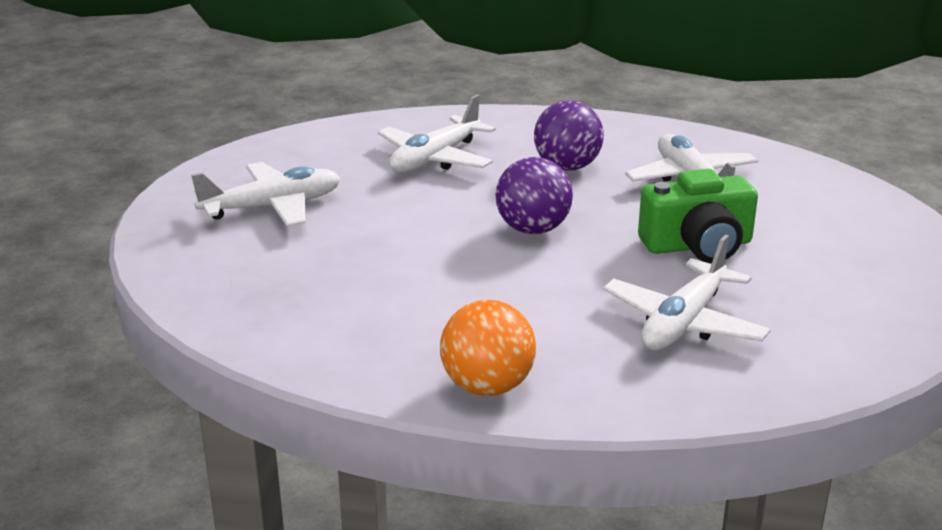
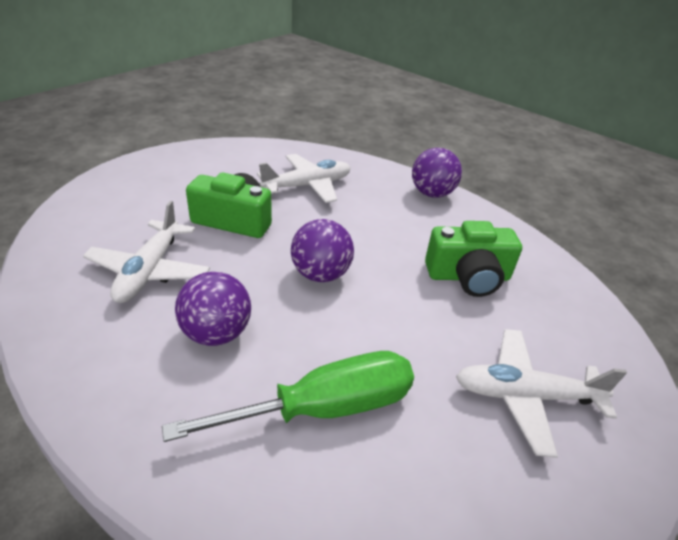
camera: 155 degrees left, 10 degrees up
white plane [378,94,496,173] -> green screwdriver [162,351,414,442]
orange ball [440,300,536,396] -> purple ball [412,148,462,198]
none -> green camera [425,221,522,297]

